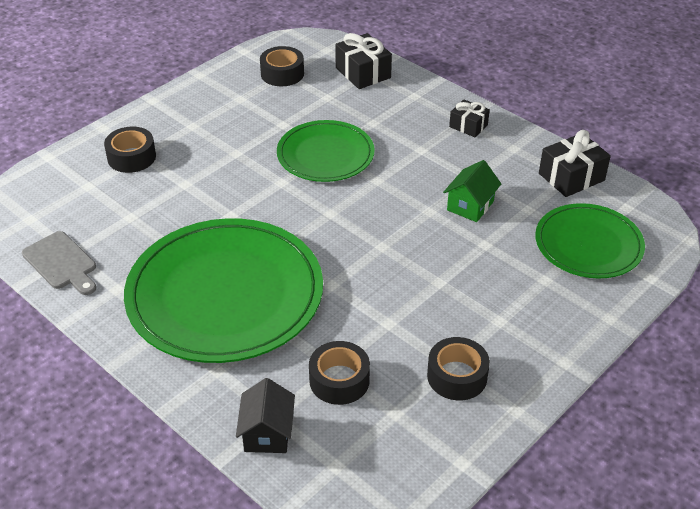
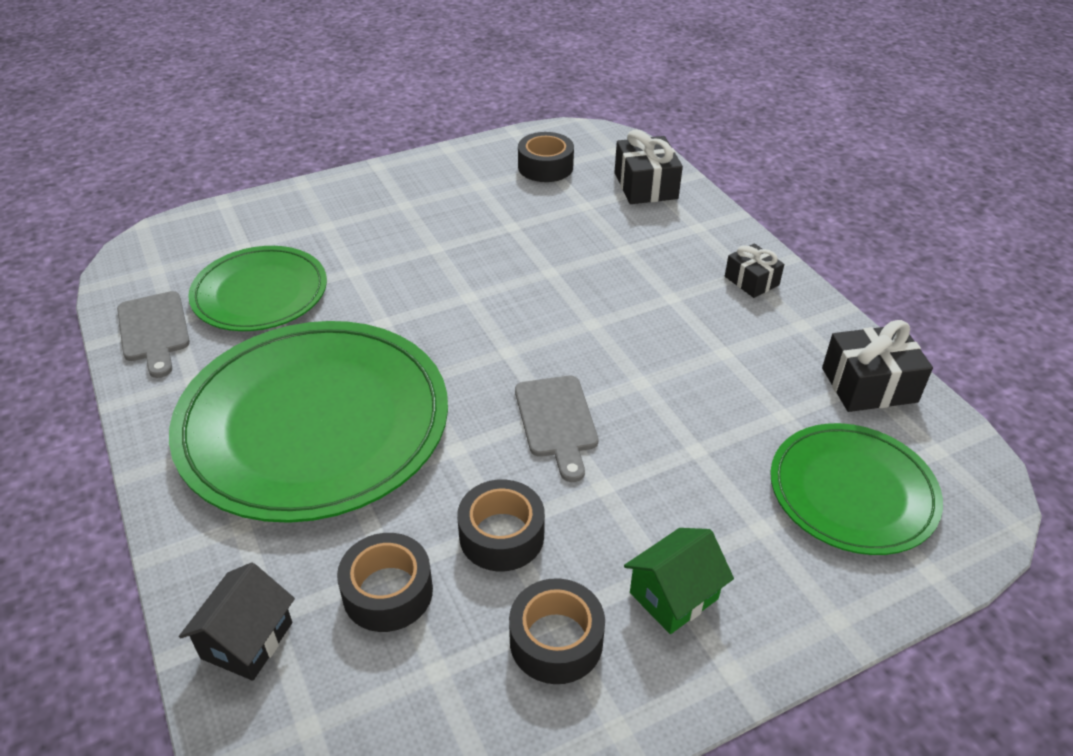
camera: 20 degrees right, 0 degrees up
black tape [104,127,156,173] -> black tape moved to [457,479,545,572]
green plate [277,120,375,182] -> green plate moved to [188,246,327,331]
green house [443,160,501,222] -> green house moved to [624,528,734,634]
none -> grey cutting board [515,376,598,482]

